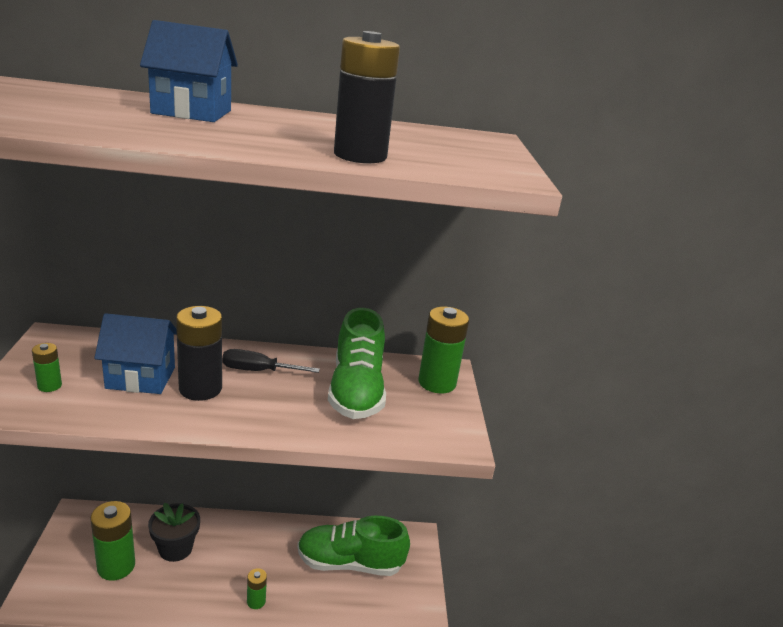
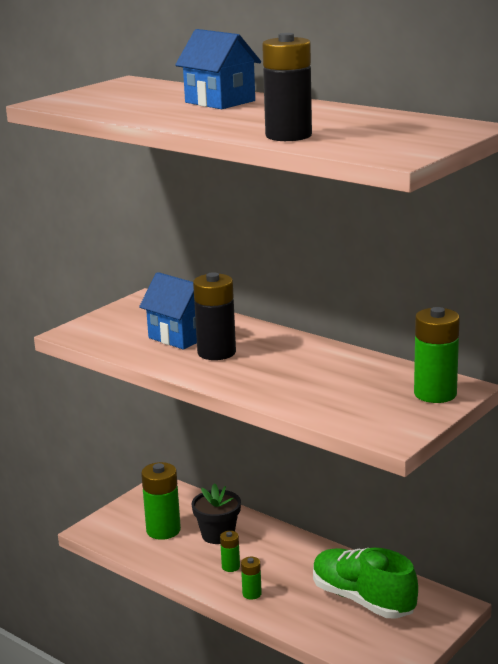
camera: 45 degrees right, 5 degrees down
green battery [32,343,62,392] -> green battery moved to [220,531,240,572]
black screwdriver [222,349,320,373] -> none
green shoe [328,308,386,419] -> none

